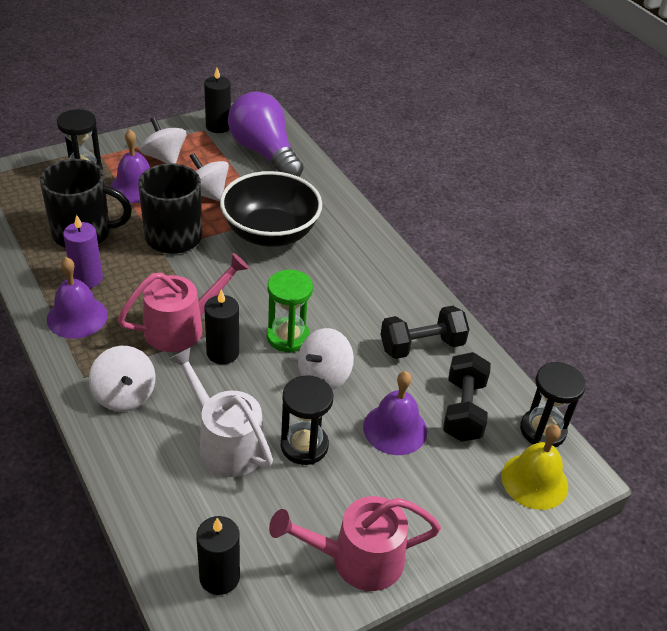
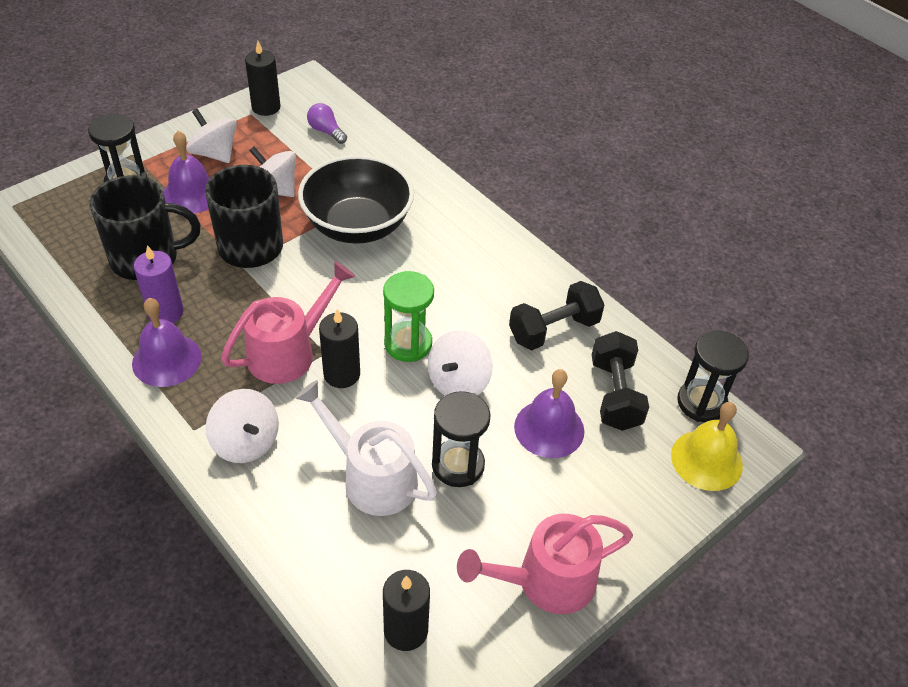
camera: 10 degrees left, 5 degrees up
purple light bulb [228,91,303,177] -> purple light bulb [307,103,347,144], size x0.42

